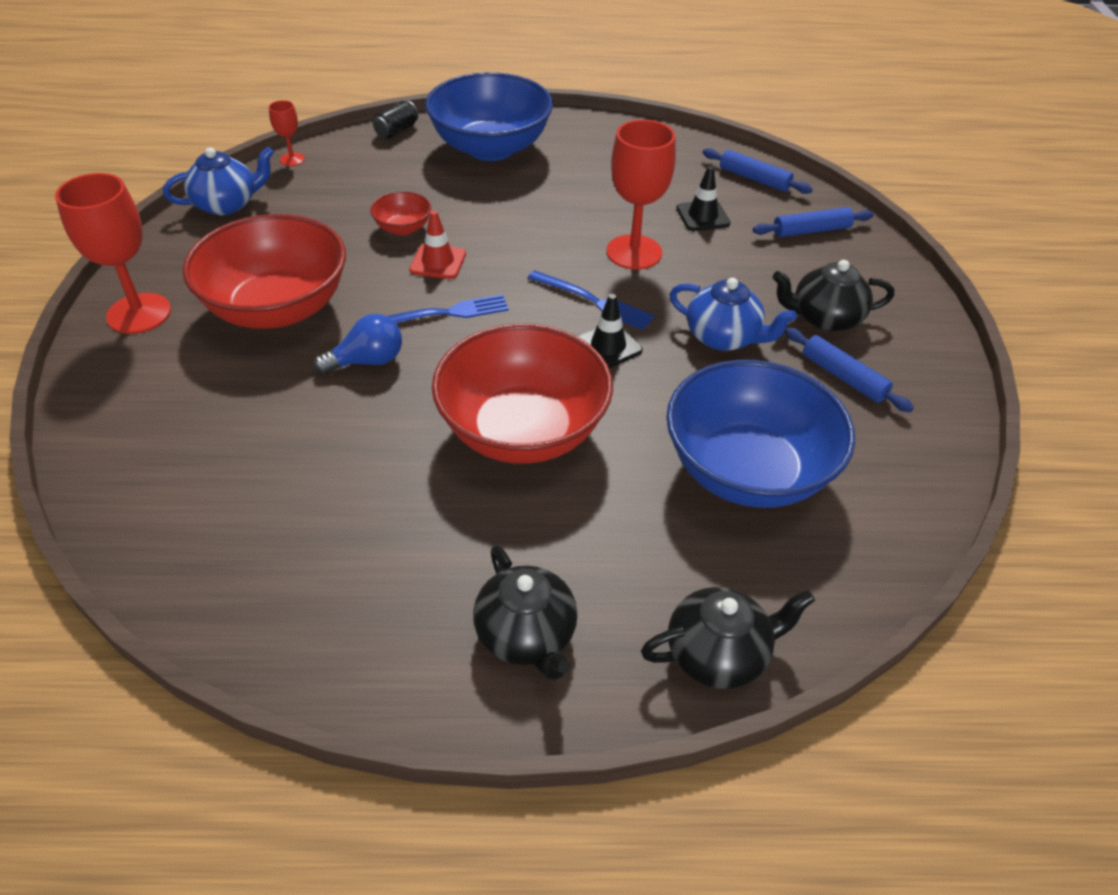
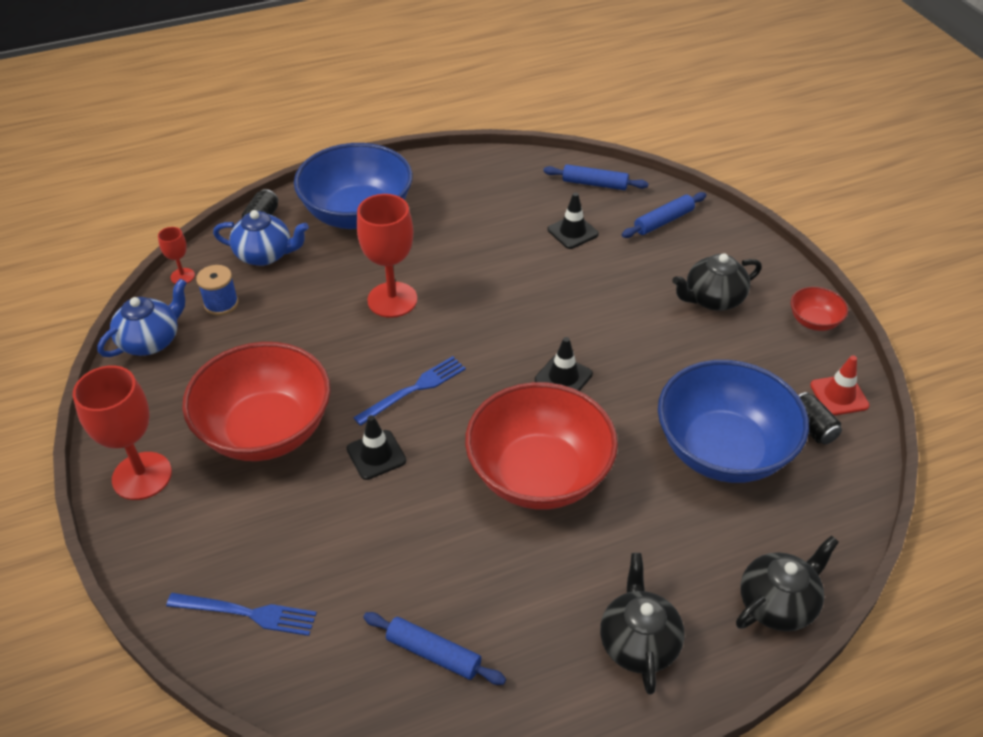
camera: 20 degrees left, 0 degrees up
blue light bulb [314,314,402,374] -> black traffic cone [347,415,406,480]
red bowl [370,191,431,235] -> red bowl moved to [791,287,848,331]
red traffic cone [409,210,466,279] -> red traffic cone moved to [810,355,869,416]
black teapot [473,545,578,680] -> black teapot turned 135 degrees counterclockwise [600,553,685,695]
blue fork [528,270,655,330] -> blue fork moved to [166,593,317,636]
red goblet [606,120,676,270] -> red goblet moved to [357,194,417,318]
blue teapot [670,278,797,351] -> blue teapot moved to [213,210,309,266]
blue rolling pin [785,328,914,412] -> blue rolling pin moved to [363,612,506,685]
none -> blue spool [196,265,238,315]
none -> black can [799,392,842,445]

